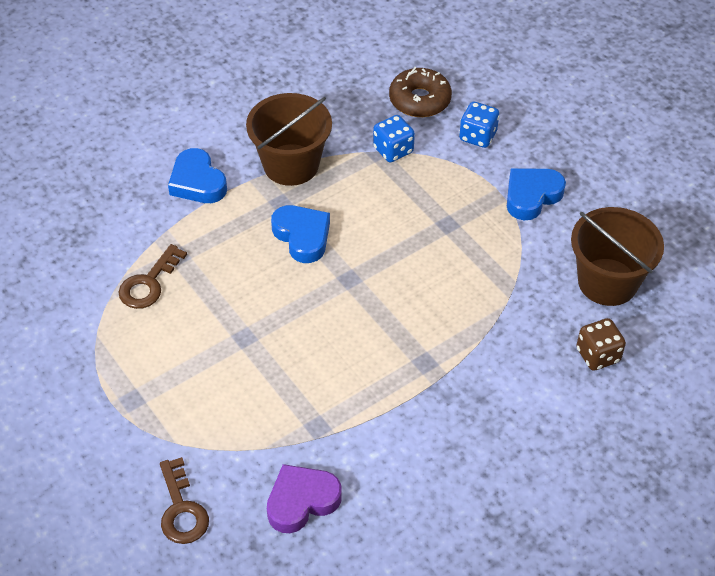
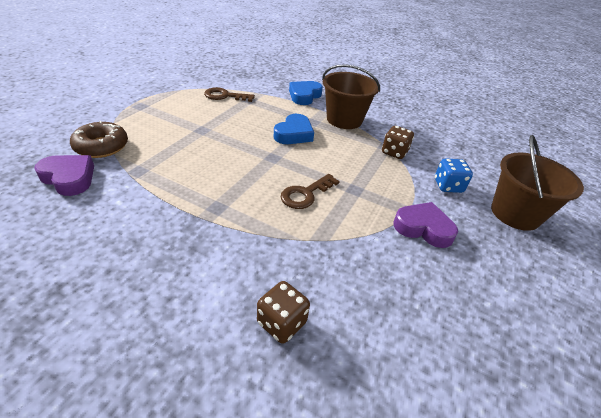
camera: 60 degrees right, 10 degrees down
brown key [160,457,209,544] -> brown key moved to [281,174,340,209]
blue dice [373,115,415,162] -> brown dice [382,126,414,159]
brown donut [389,67,452,117] -> brown donut moved to [70,121,128,158]
blue heart [507,168,566,220] -> purple heart [393,202,458,248]
brown bucket [571,207,664,306] -> brown bucket moved to [491,135,584,231]

